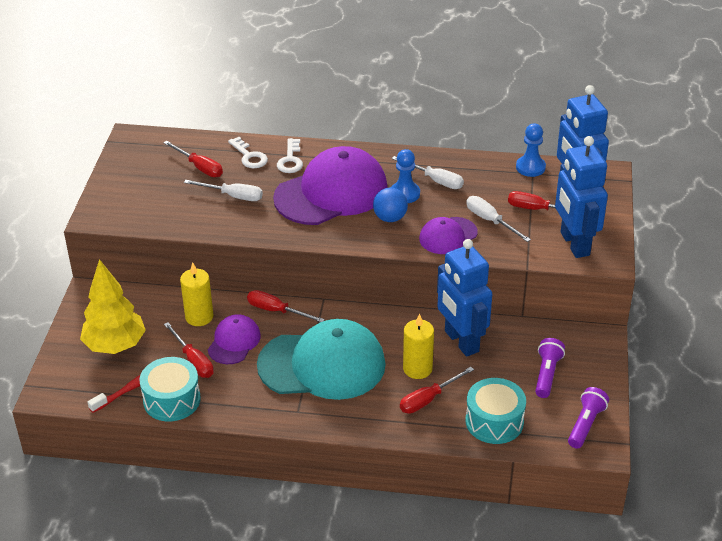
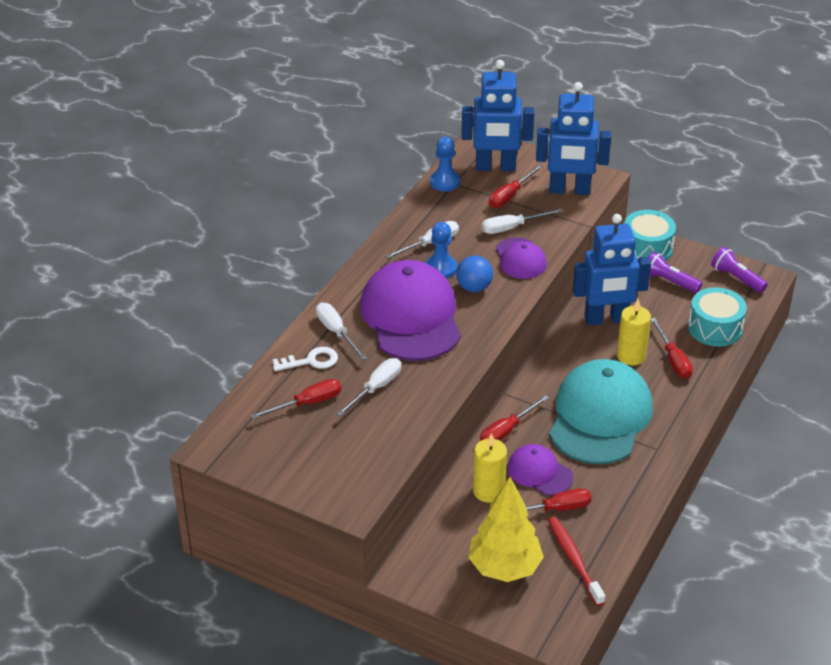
camera: 70 degrees left, 0 degrees up
turquoise drum [139,357,201,421] -> turquoise drum moved to [624,210,676,261]
white key [277,138,303,173] -> white screwdriver [316,303,367,360]

